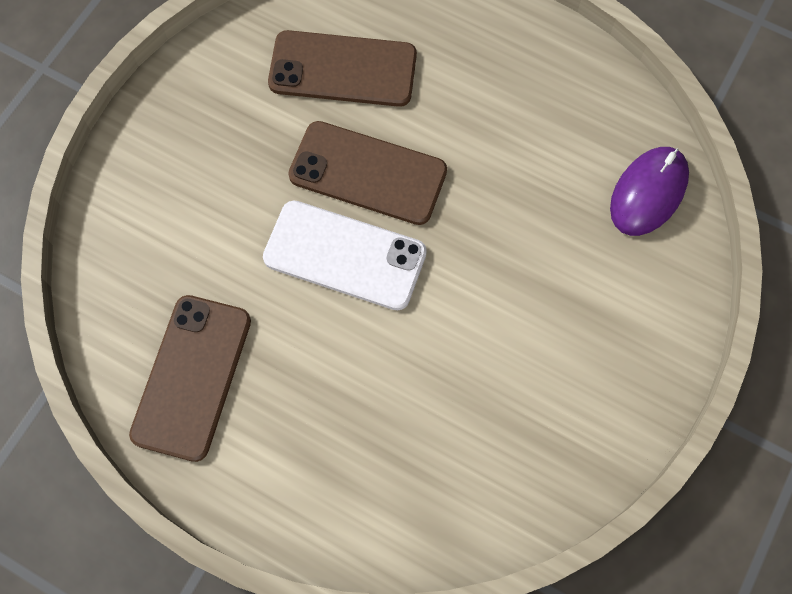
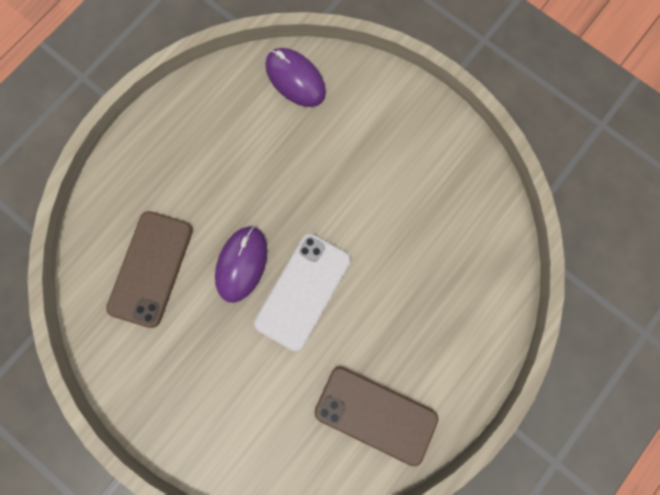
camera: 80 degrees left, 10 degrees up
brown phone [288,121,447,225] -> purple mouse [215,226,267,303]

